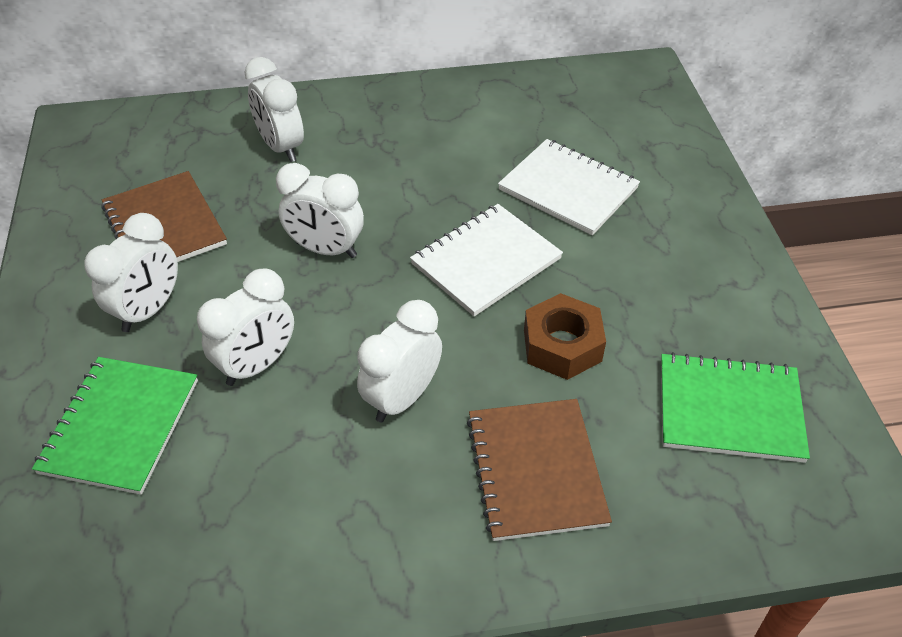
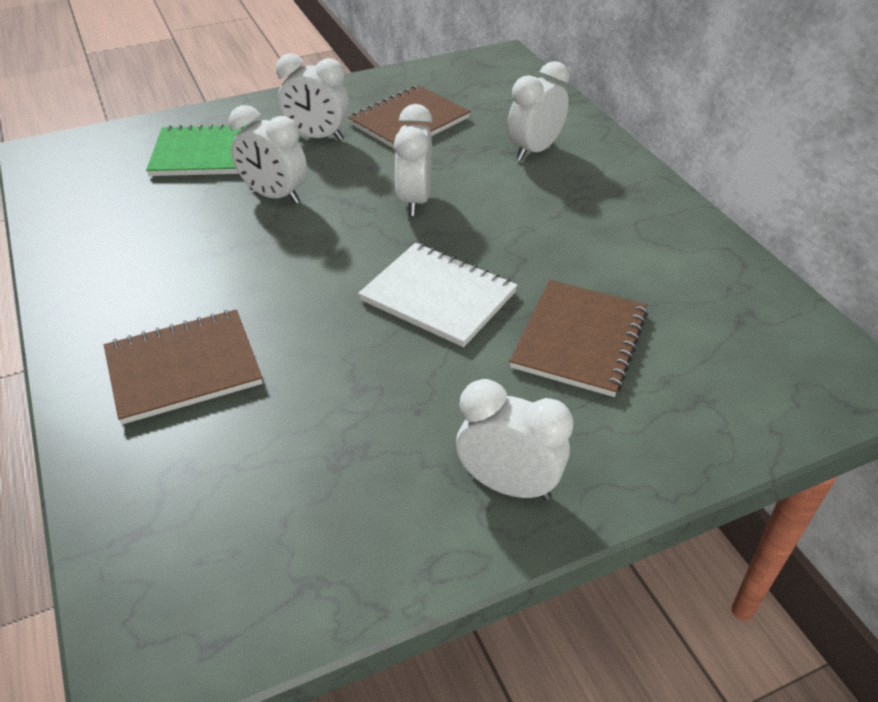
camera: 75 degrees right, 5 degrees down
white clock [357,300,442,423] -> white clock moved to [456,379,574,501]
white notebook [498,139,640,235] -> brown notebook [509,280,648,397]
brown nut [524,293,606,380] -> none
green notebook [661,352,810,463] -> none

